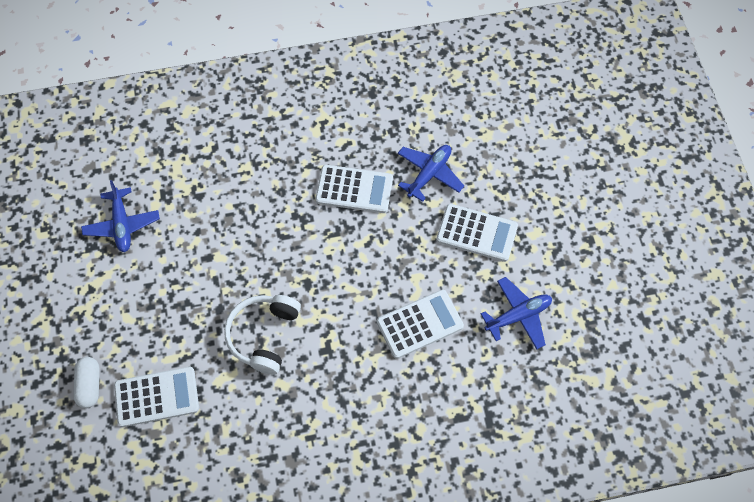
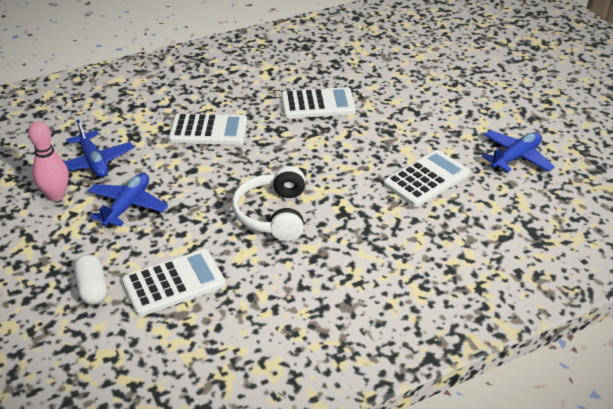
camera: 15 degrees left, 25 degrees down
blue plane [397,145,464,202] -> blue plane moved to [88,173,168,228]
white calculator [436,204,518,262] -> white calculator moved to [169,113,247,145]
none -> pink bowling pin [28,121,69,201]

